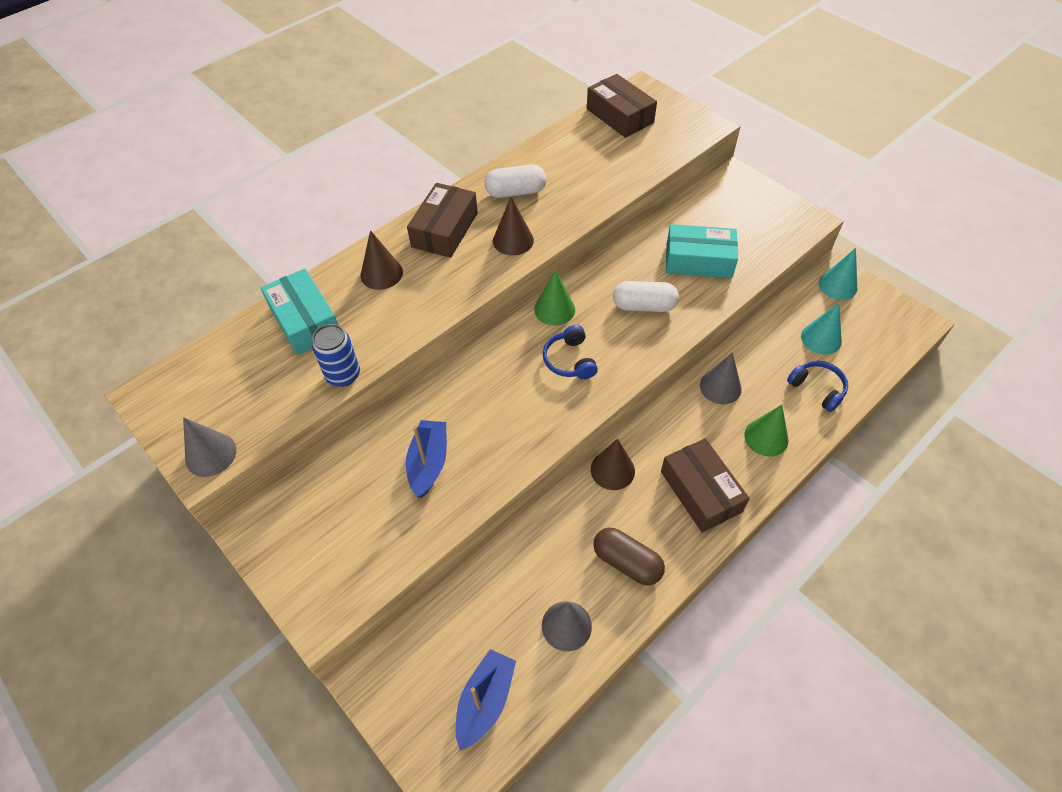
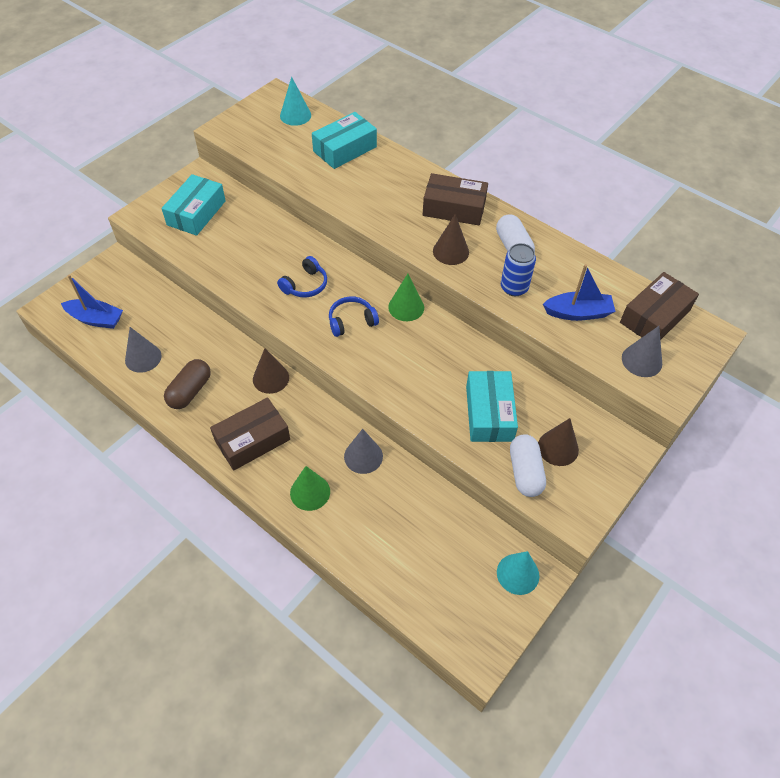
camera: 80 degrees right, 0 degrees up
grey cone [183,417,237,477] -> grey cone moved to [622,326,662,377]
blue can [312,324,360,387] -> blue can moved to [501,243,536,296]
brown cone [361,230,403,290] -> brown cone moved to [538,418,579,466]
blue boat [406,420,447,498] -> blue boat moved to [543,264,616,321]
white capsule [613,281,679,312] -> white capsule moved to [510,434,546,497]
blue headphones [787,361,848,412] -> blue headphones moved to [277,256,327,298]
turquoise cone [801,303,842,355] -> turquoise cone moved to [280,77,311,126]
none -> turquoise box [162,174,226,236]

